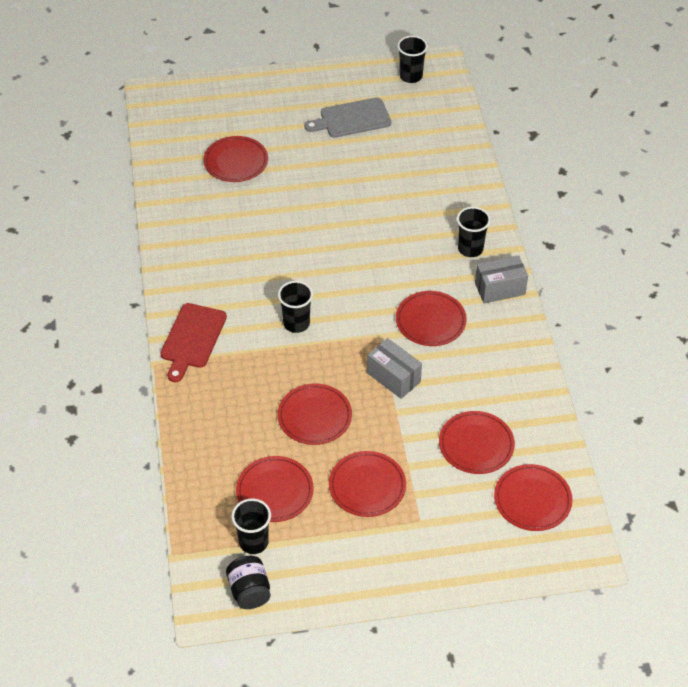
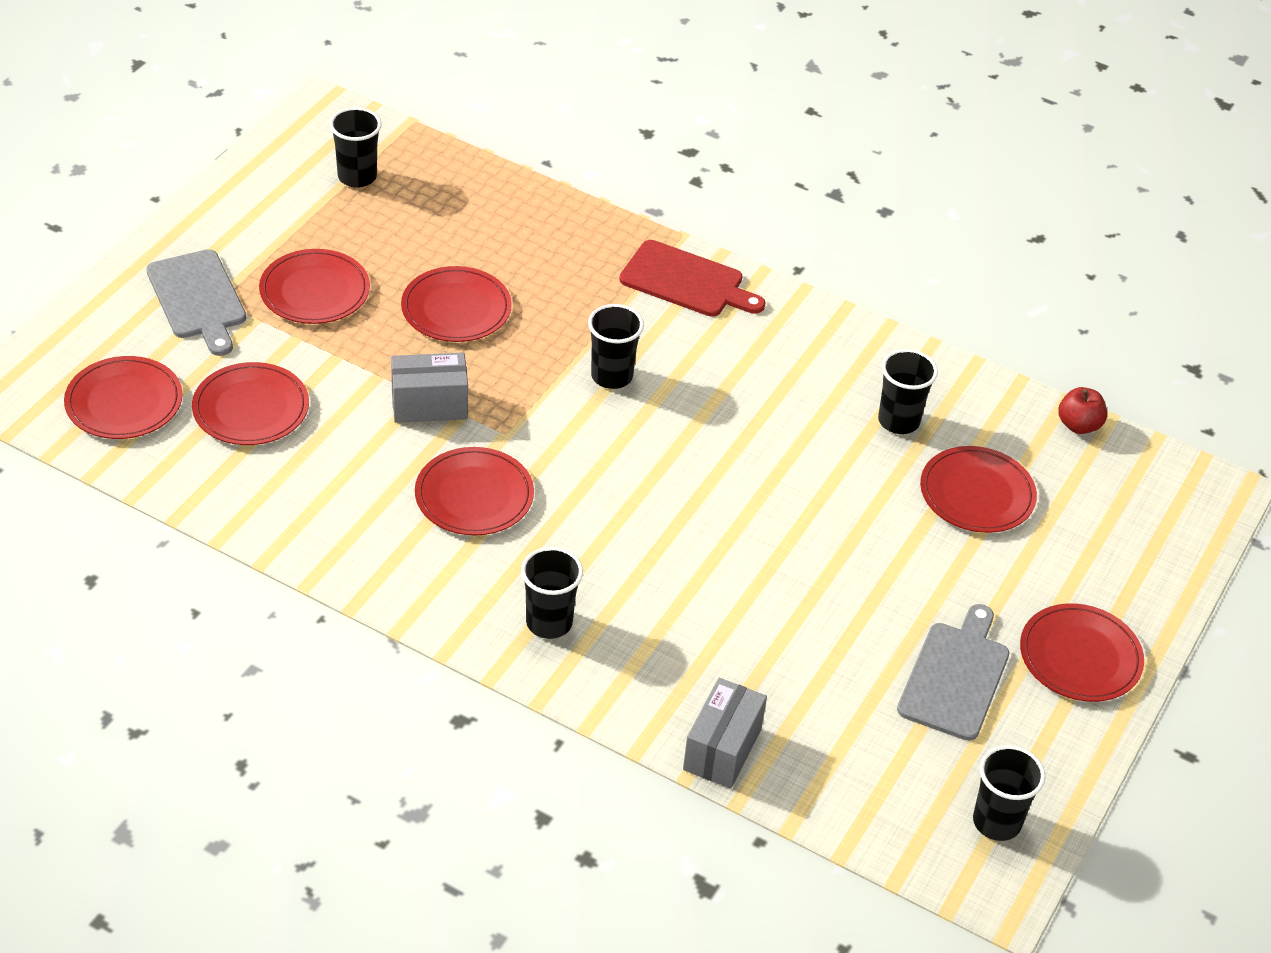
camera: 125 degrees right, 5 degrees down
red cutting board [160,303,227,382] -> red cutting board turned 150 degrees clockwise [619,240,766,317]
black jar [226,556,270,609] -> none
red plate [236,456,314,522] -> red plate moved to [1020,603,1144,702]
grey box [475,255,528,303] -> grey box moved to [683,678,767,789]
none -> grey cutting board [146,249,246,356]
none -> black cup [878,349,938,434]
none -> red apple [1058,387,1107,434]

